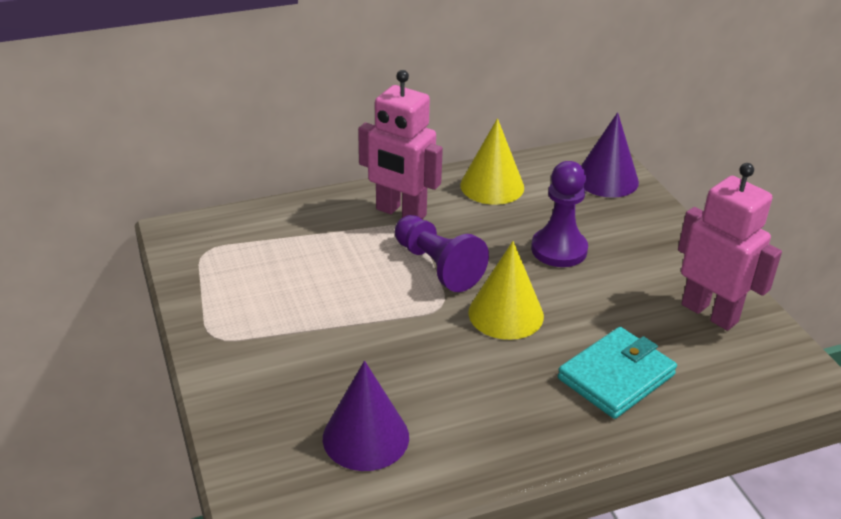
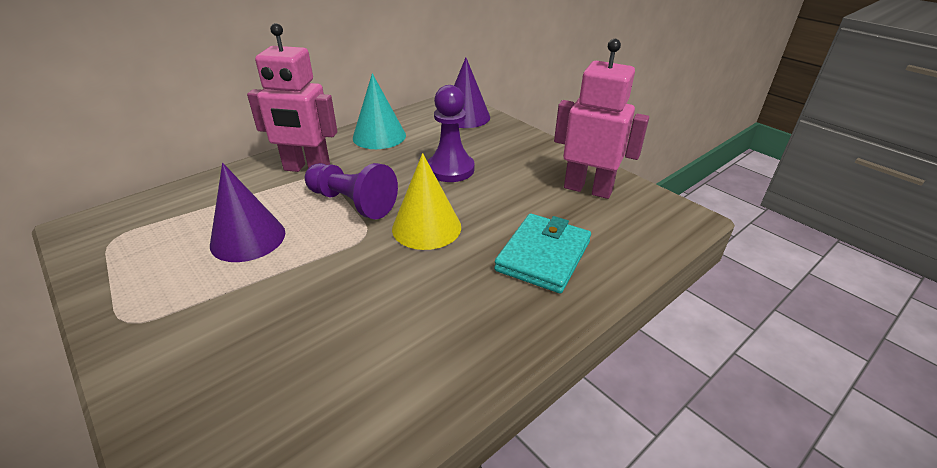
camera: 20 degrees left, 0 degrees up
purple cone [323,361,409,471] -> purple cone moved to [210,163,285,262]
yellow cone [460,118,524,205] -> turquoise cone [353,73,406,149]

